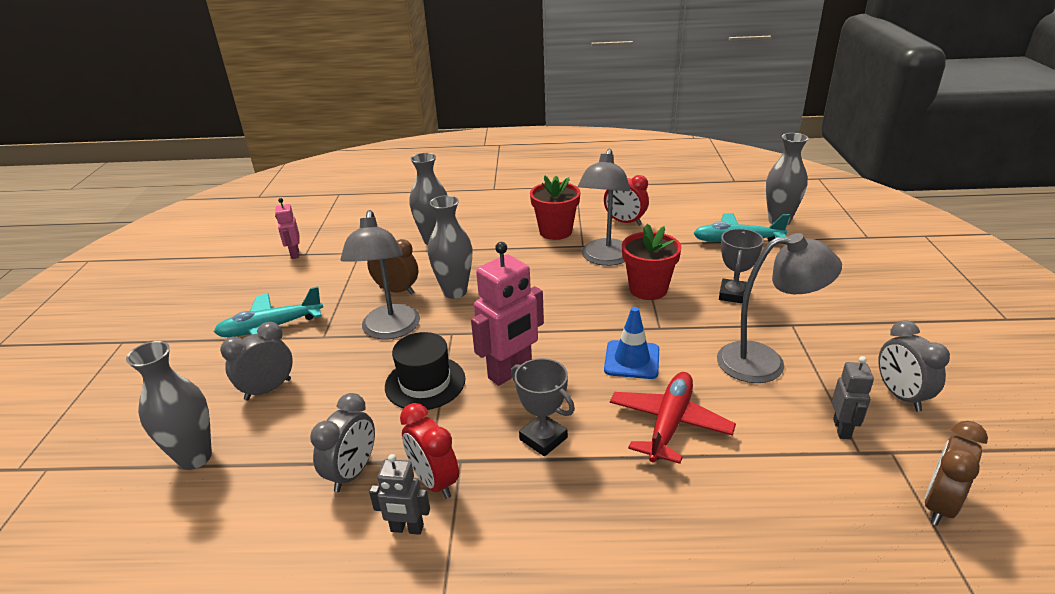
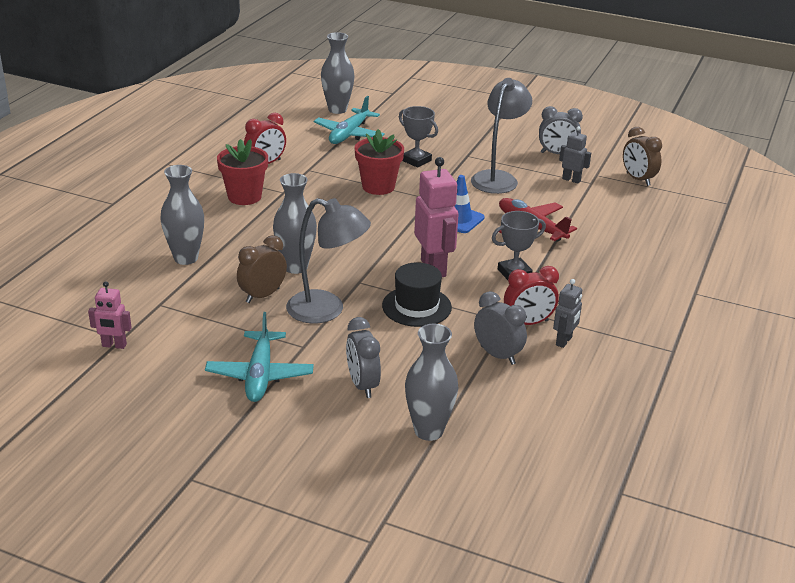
camera: 70 degrees left, 0 degrees up
grey lamp [578,148,630,266] -> none

